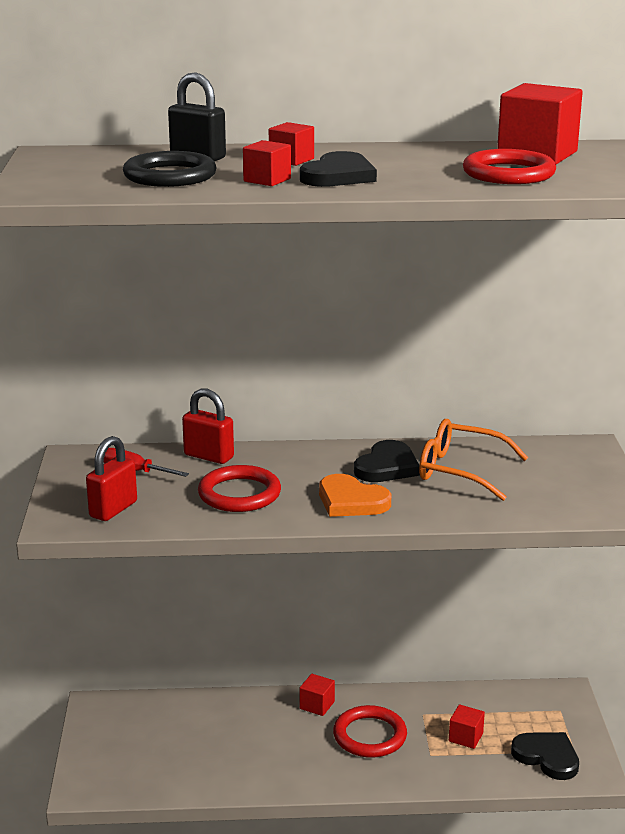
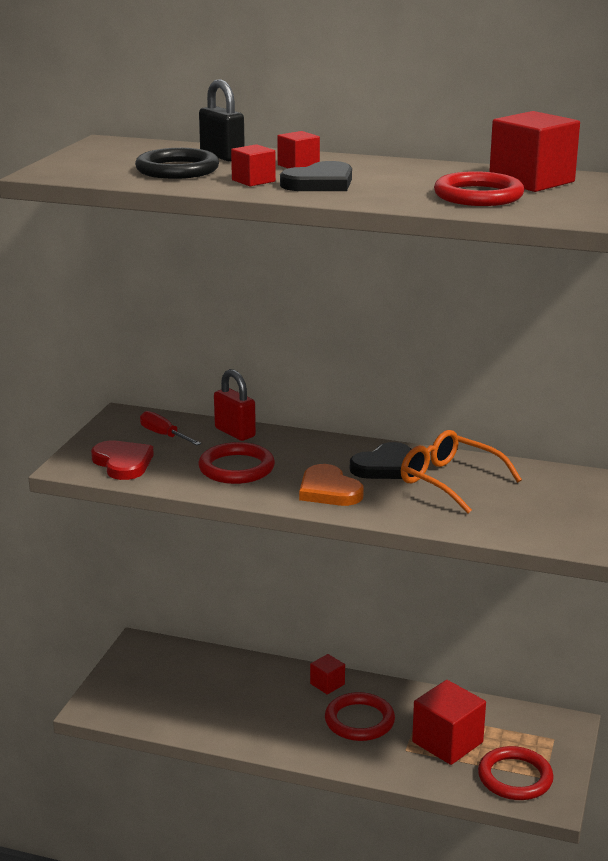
camera: 20 degrees right, 0 degrees up
red padlock [86,436,137,521] -> red heart [91,441,154,480]
red cube [449,704,485,749] -> red cube [412,680,486,765], size x1.92
black heart [511,732,579,780] -> red ring [478,746,554,800]

